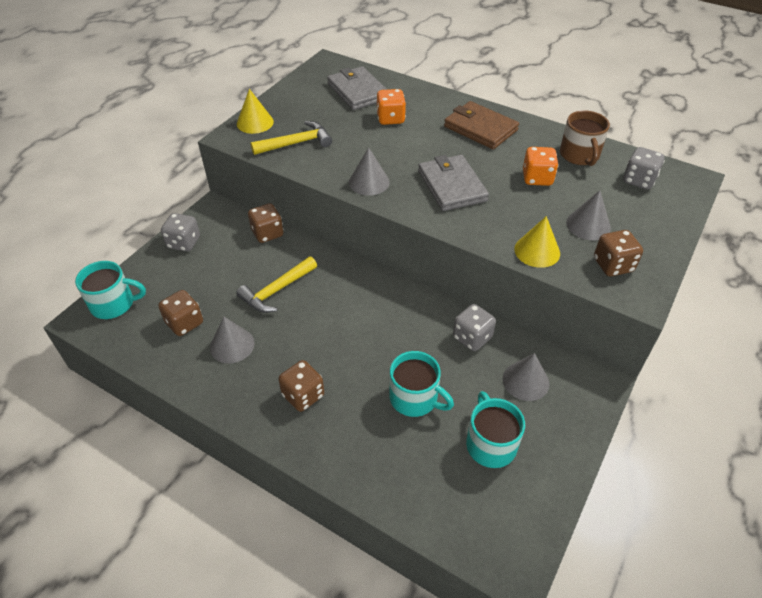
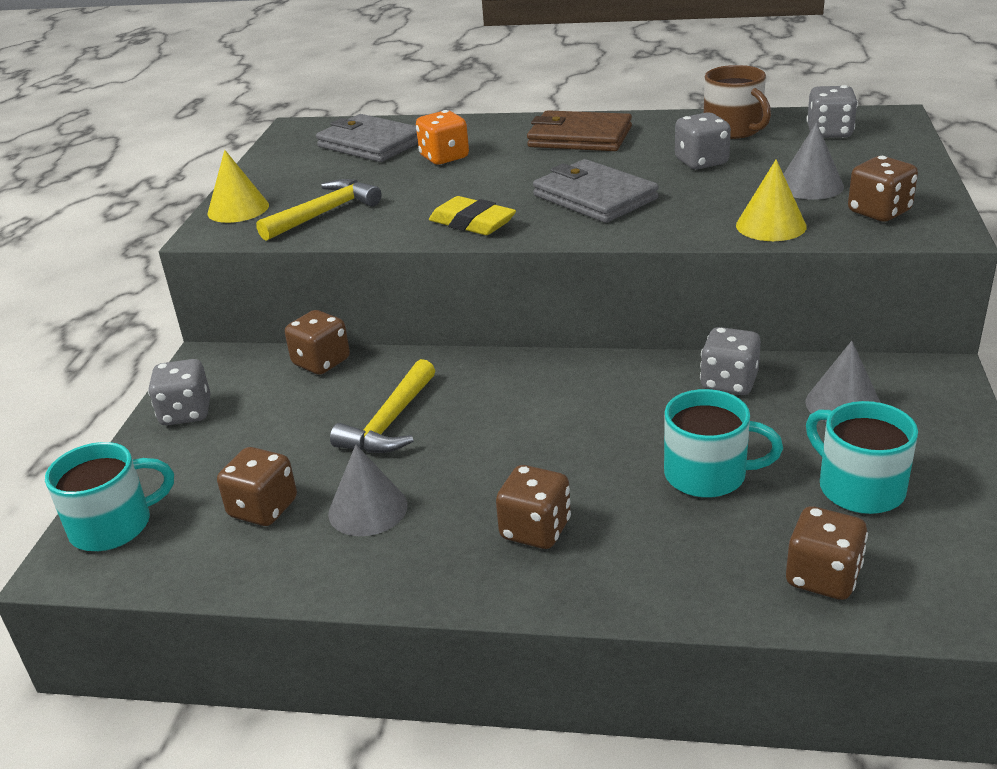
camera: 20 degrees left, 15 degrees down
grey cone [349,147,390,196] -> yellow eraser [429,196,516,235]
orange dice [523,147,559,186] -> grey dice [675,112,731,170]
none -> brown dice [786,506,868,600]

